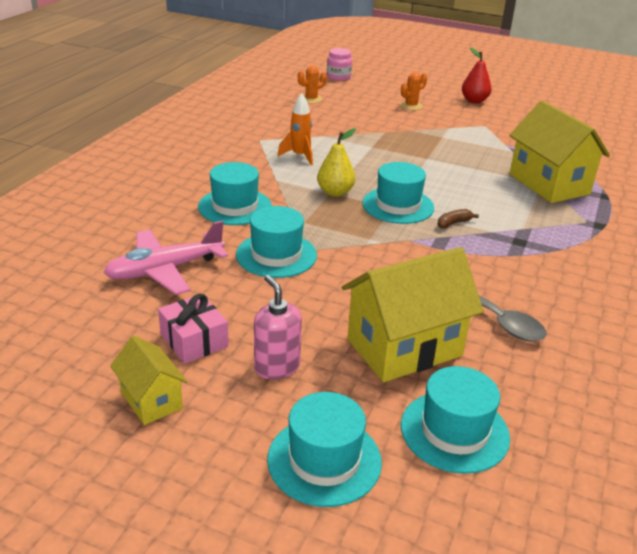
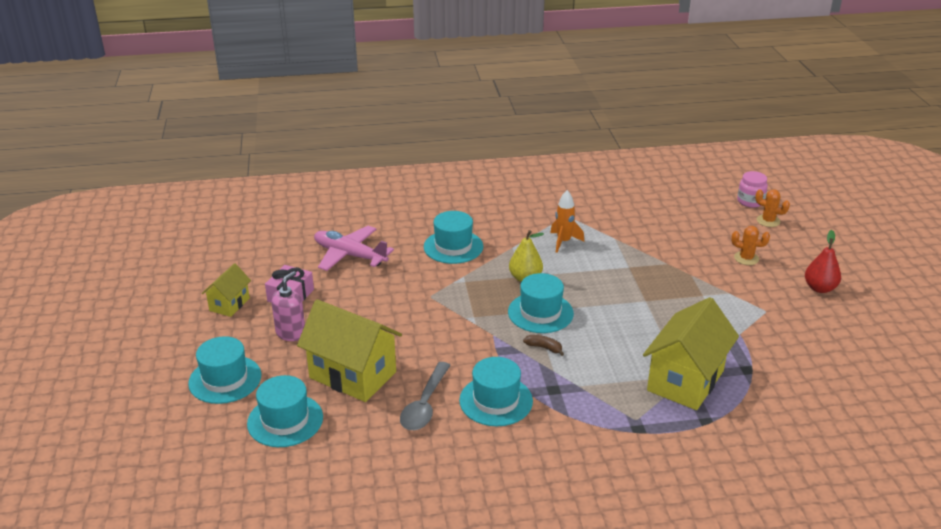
camera: 60 degrees right, 0 degrees up
turquoise hat [236,206,317,278] -> turquoise hat moved to [459,357,533,426]
orange cactus [298,66,327,103] -> orange cactus moved to [755,189,790,227]

